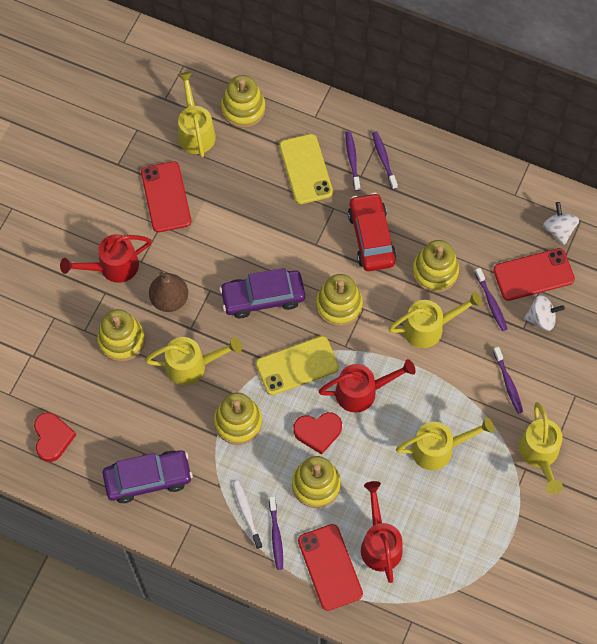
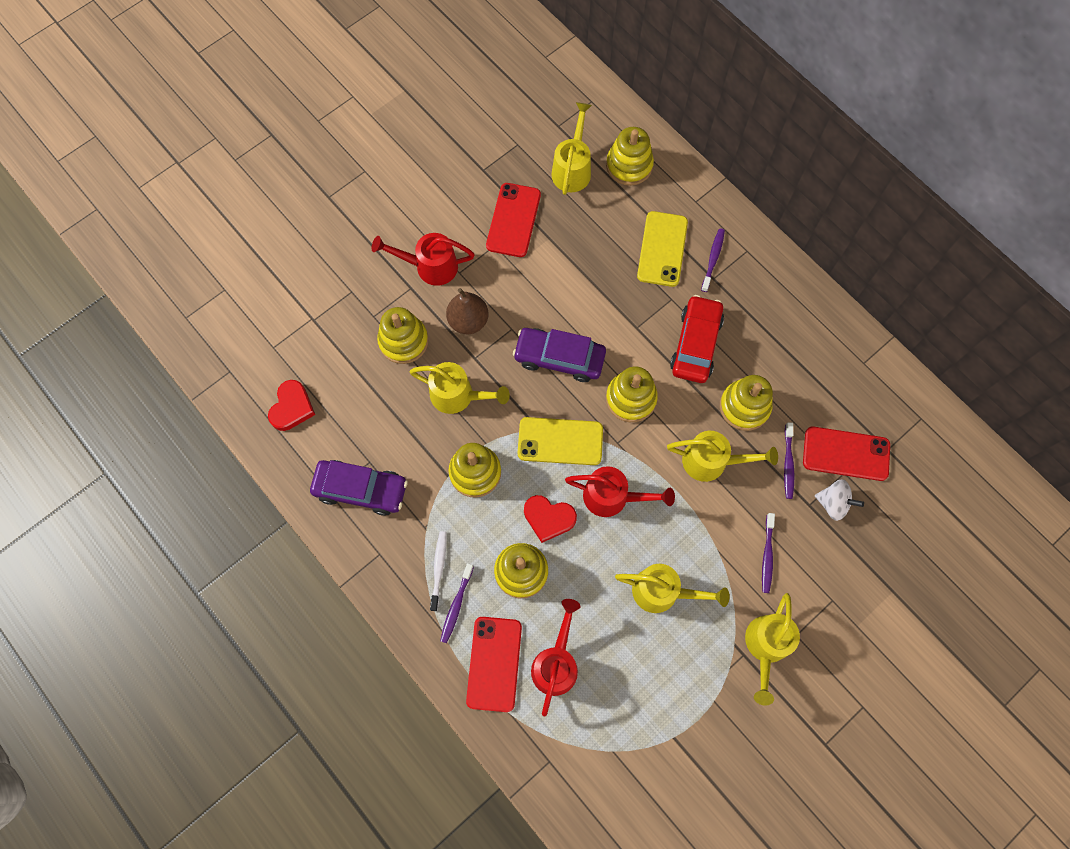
camera: 25 degrees right, 5 degrees up
purple toothbrush [372,131,398,189] -> none
white spinning top [543,202,579,245] -> none

